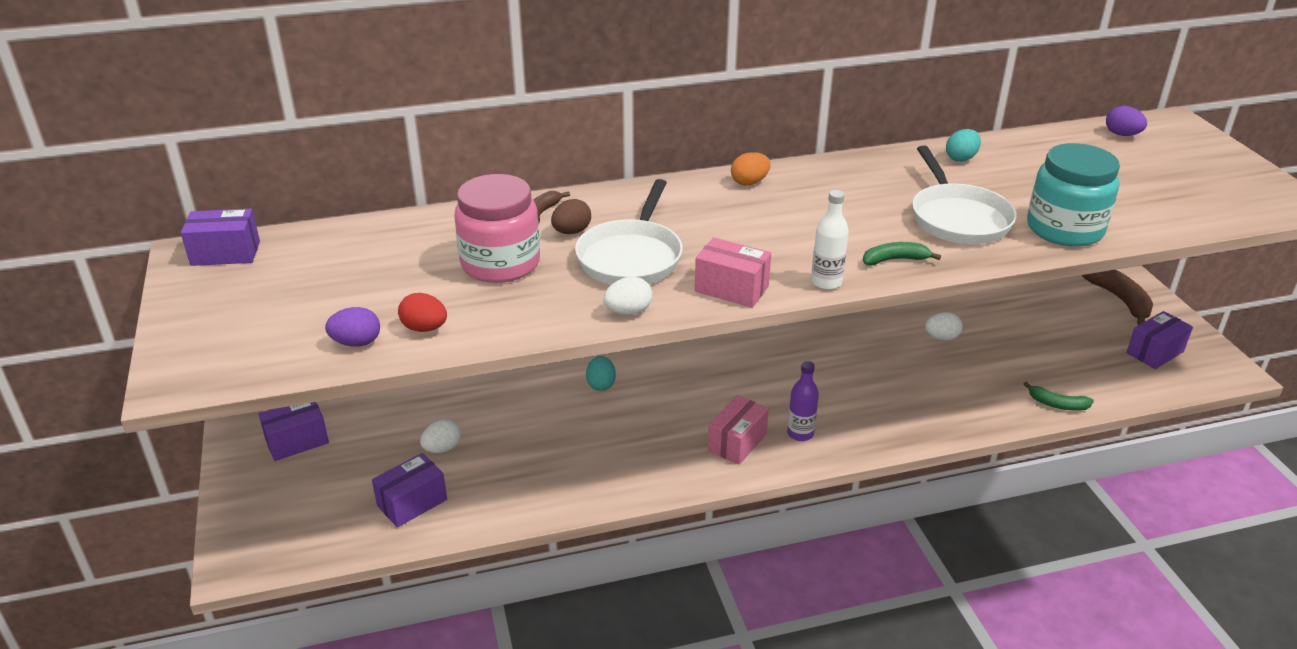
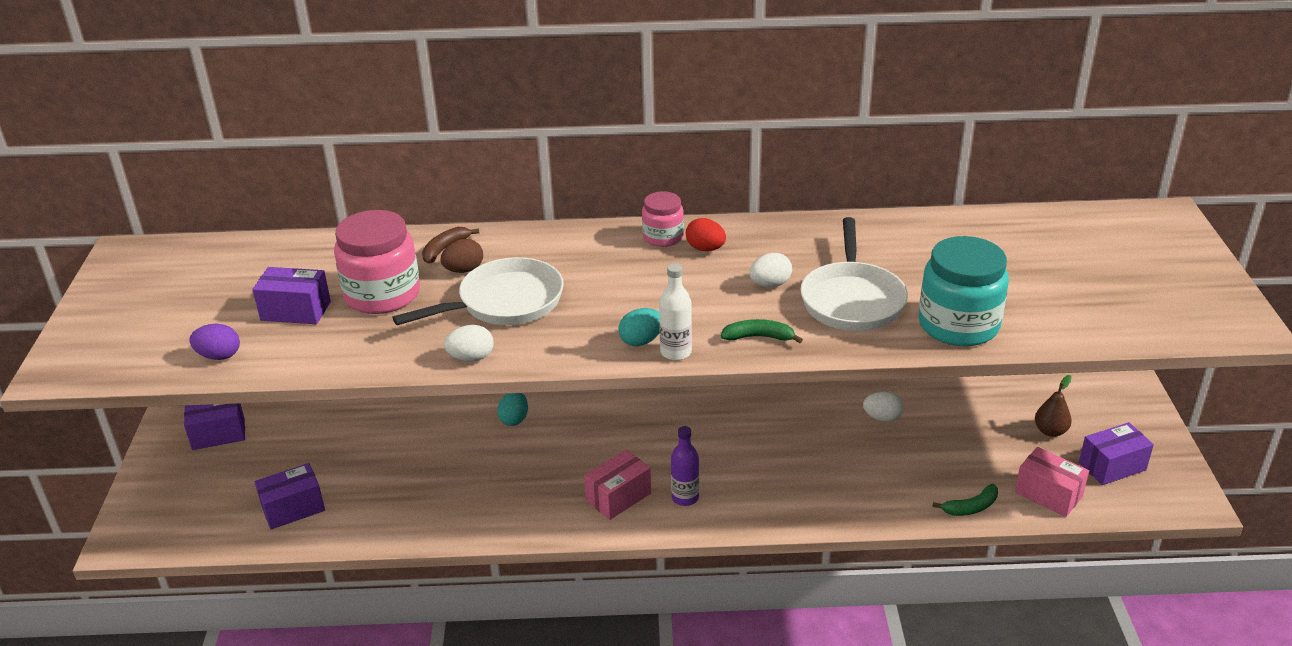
camera: 15 degrees right, 0 degrees up
purple box [181,209,260,266] -> purple box moved to [252,267,331,324]
red egg [398,293,447,332] -> red egg moved to [686,218,726,251]
white egg [420,419,461,453] -> white egg moved to [749,253,792,287]
white pan [575,179,683,285] -> white pan turned 150 degrees counterclockwise [392,257,564,325]
pink box [695,237,771,308] -> pink box moved to [1015,447,1089,517]
orange egg [731,152,771,186] -> pink jar [642,191,684,247]
turquoise egg [946,129,981,162] -> turquoise egg moved to [619,308,660,346]
green banana [1024,381,1094,411] -> green banana turned 60 degrees counterclockwise [932,484,998,516]
brown banana [1081,270,1153,325] -> none
purple egg [1106,106,1147,136] -> none
none -> brown pear [1035,375,1072,437]

